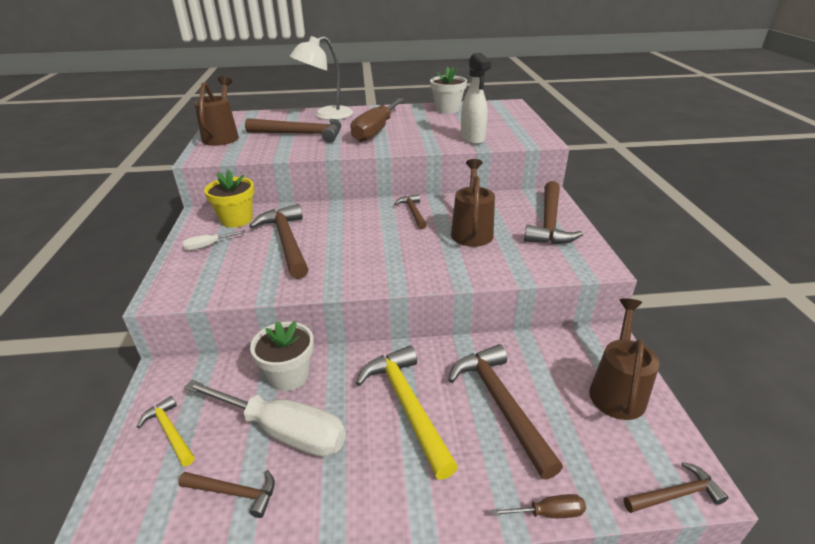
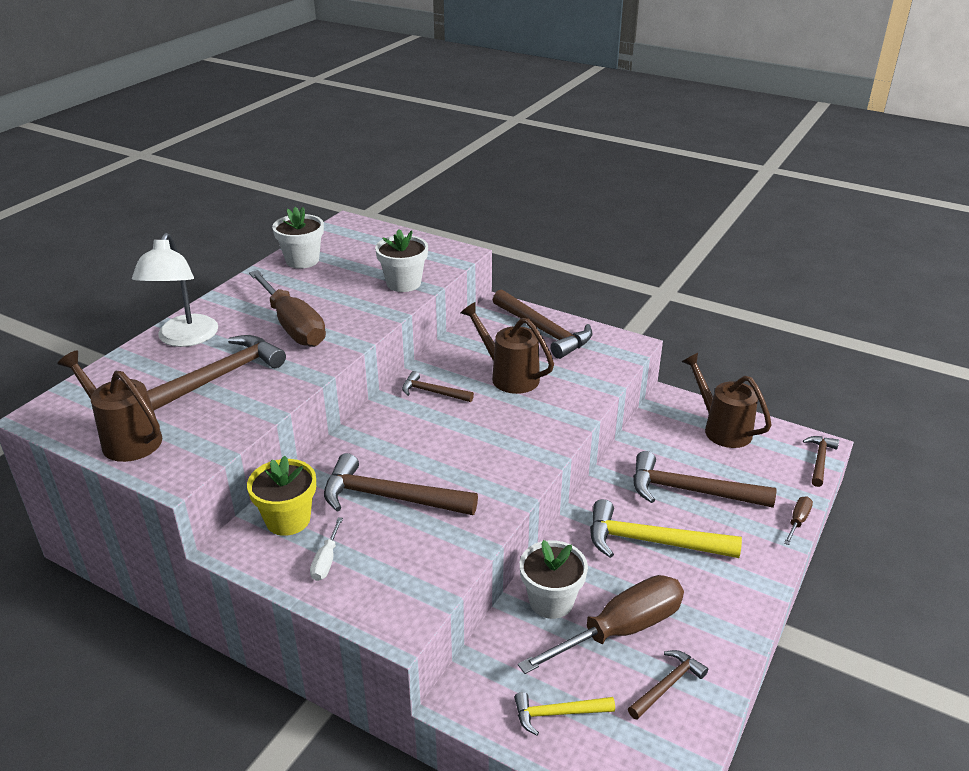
camera: 55 degrees left, 0 degrees up
white screwdriver [184,380,346,457] -> brown screwdriver [518,575,684,674]
white spray bottle [461,53,491,145] -> white flower pot [375,229,428,292]

